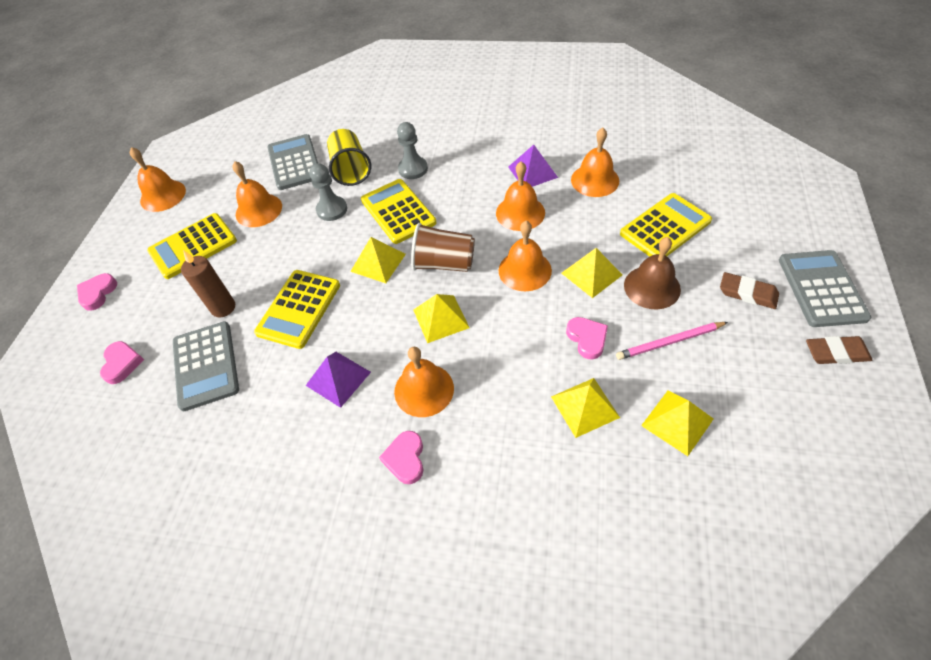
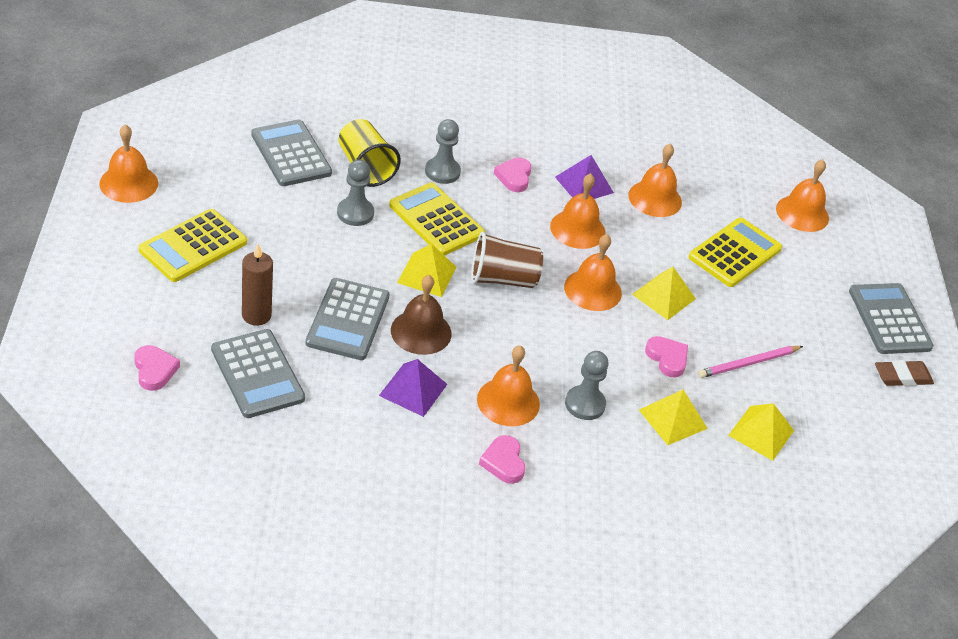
camera: 20 degrees left, 10 degrees down
pink heart [77,273,117,311] -> pink heart moved to [494,157,532,192]
orange bell [232,161,282,227] -> orange bell moved to [776,159,829,232]
yellow calculator [254,270,340,349] -> grey calculator [306,278,390,360]
yellow pyramid [414,294,469,343] -> none
brown bell [624,237,681,309] -> brown bell moved to [391,275,452,355]
brown eraser [720,272,779,309] -> none
none -> grey pawn [565,351,609,420]

